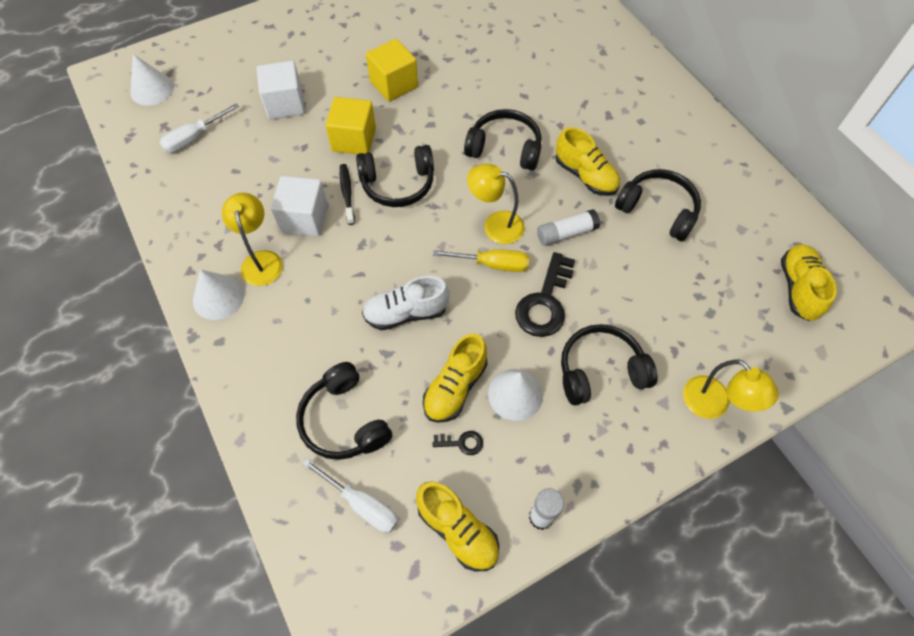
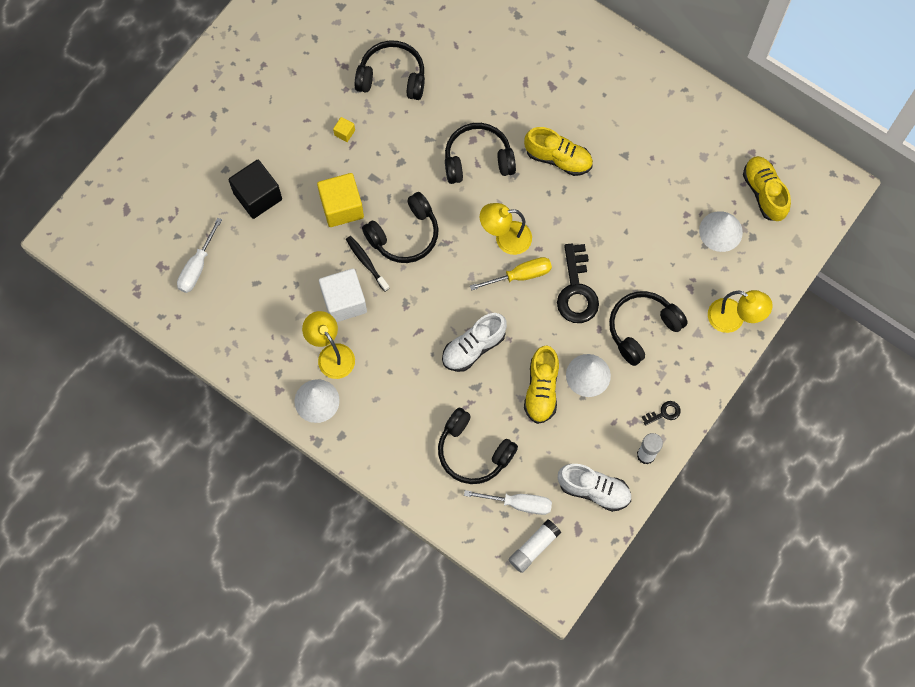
camera: 25 degrees left, 10 degrees up
white cone [130,54,174,106] -> white cone moved to [699,211,743,252]
white cube [257,61,305,119] -> black cube [228,160,282,219]
yellow cube [366,39,418,102] -> yellow cube [333,117,355,142], size x0.44
yellow shoe [416,481,499,571] -> white shoe [558,464,631,512]
black key [432,431,483,455] -> black key moved to [642,401,681,426]
white glue stick [537,209,600,246] -> white glue stick moved to [509,519,561,573]
black headphones [615,169,701,242] -> black headphones moved to [355,41,425,100]

